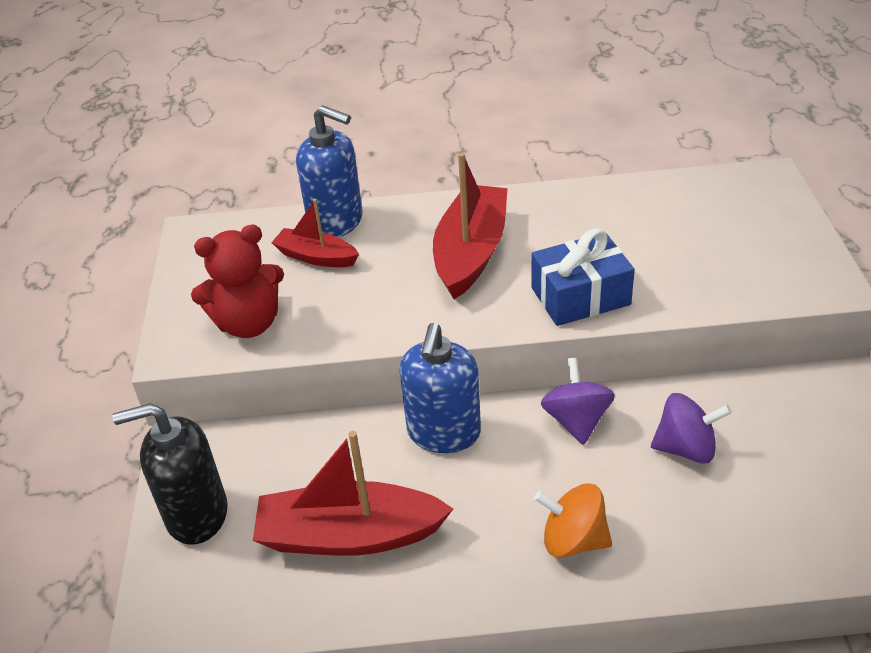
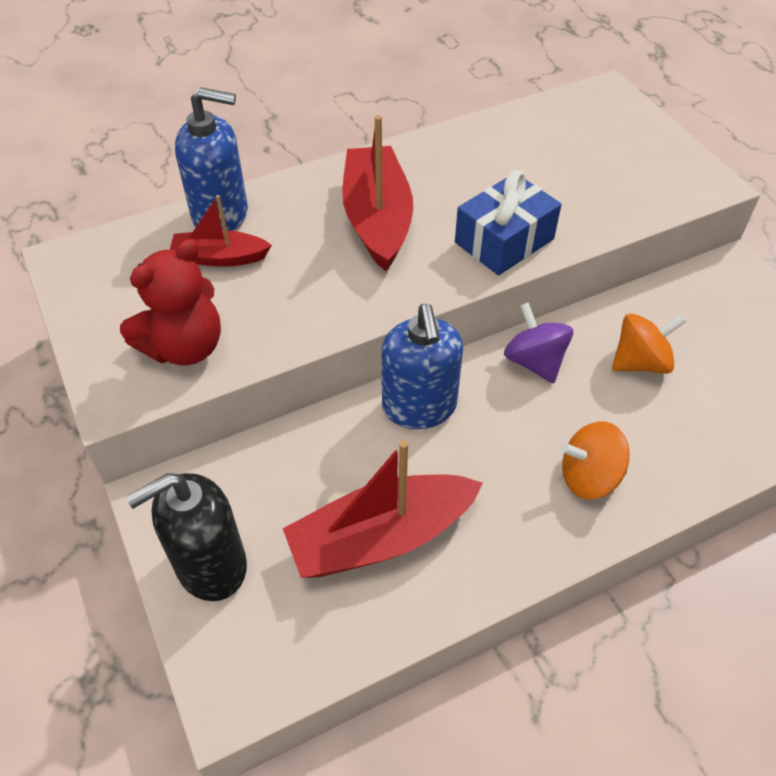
camera: 25 degrees left, 10 degrees up
purple spinning top [651,393,732,463] -> orange spinning top [612,314,686,374]

